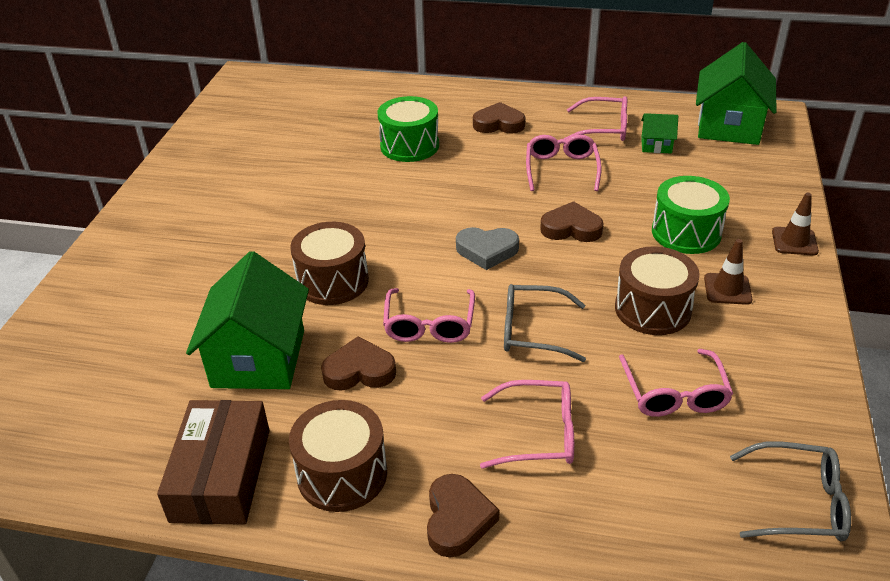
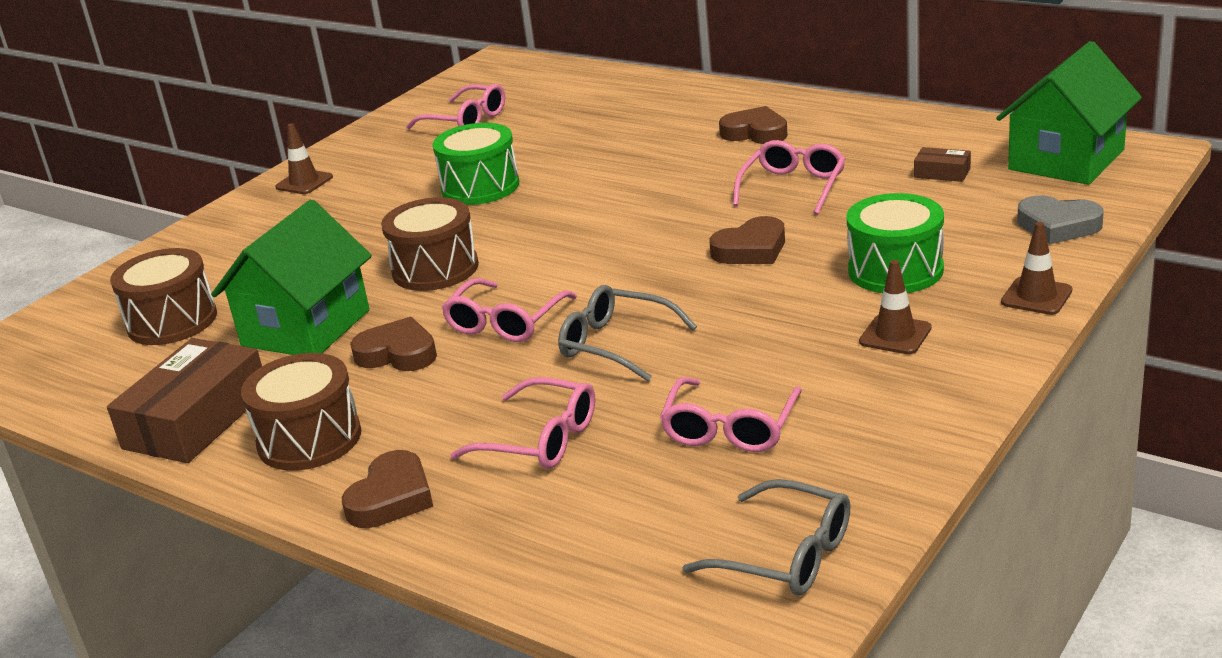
camera: 25 degrees right, 10 degrees down
green drum [378,96,439,162] -> green drum moved to [433,123,519,205]
grey heart [456,227,519,270] -> grey heart moved to [1017,195,1103,244]
brown heart [540,201,603,242] -> brown heart turned 120 degrees clockwise [709,216,785,264]
pink glasses [564,96,627,141] -> pink glasses moved to [406,84,505,129]
brown drum [615,246,700,335] -> brown drum moved to [110,248,217,345]
green house [641,113,678,153] -> brown box [914,147,971,182]
none -> brown traffic cone [275,123,333,194]

